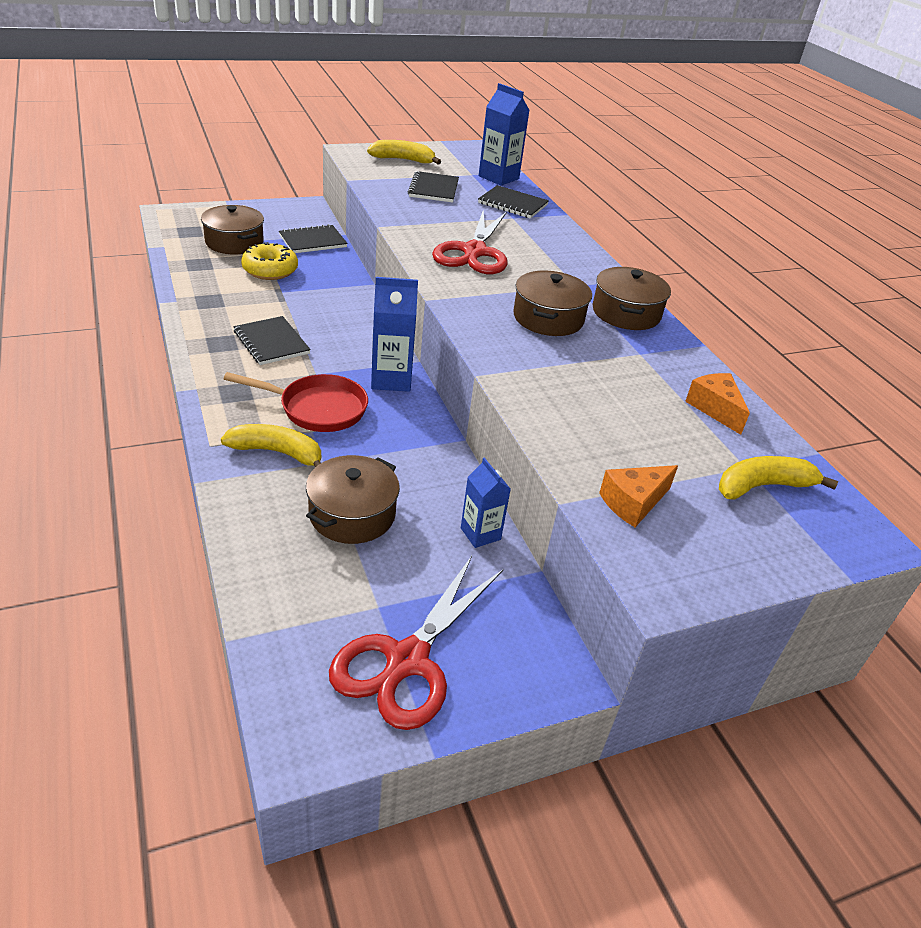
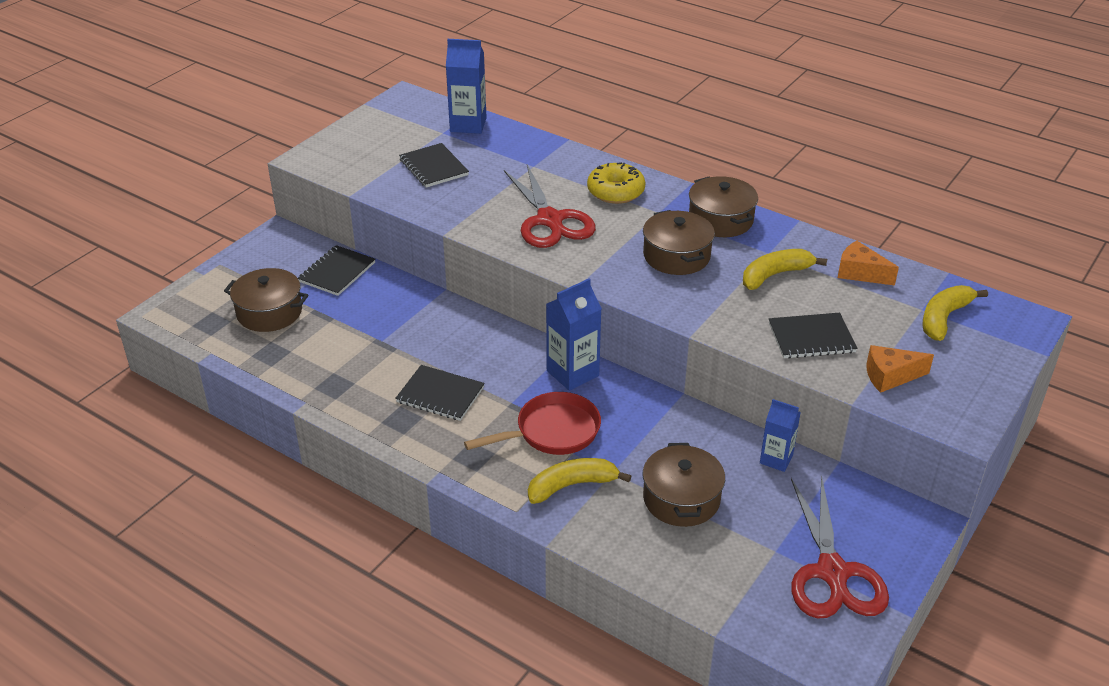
camera: 30 degrees left, 0 degrees up
yellow donut [241,242,298,280] -> yellow donut moved to [587,162,646,204]
yellow banana [367,140,441,165] -> yellow banana moved to [743,249,827,290]
black notebook [478,185,549,219] -> black notebook moved to [769,313,858,359]
orange cheese [599,465,678,527] -> orange cheese turned 60 degrees clockwise [866,345,934,393]

